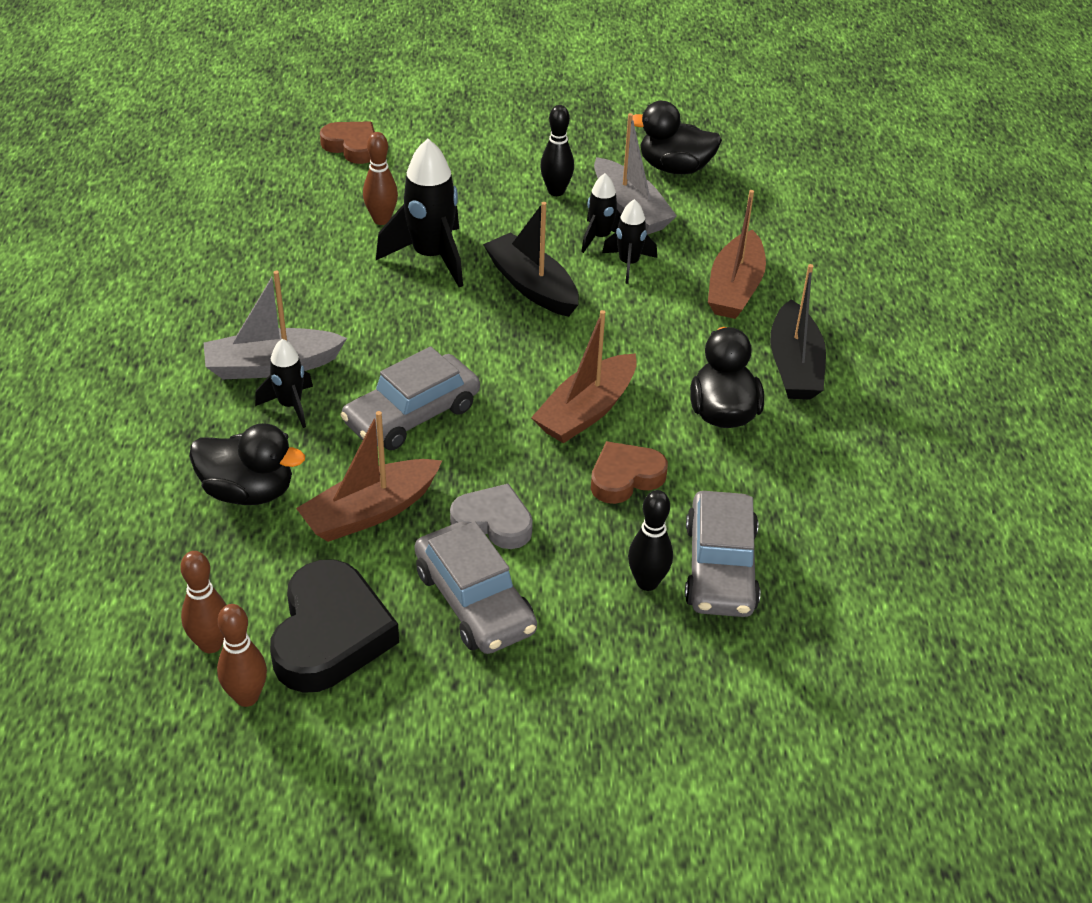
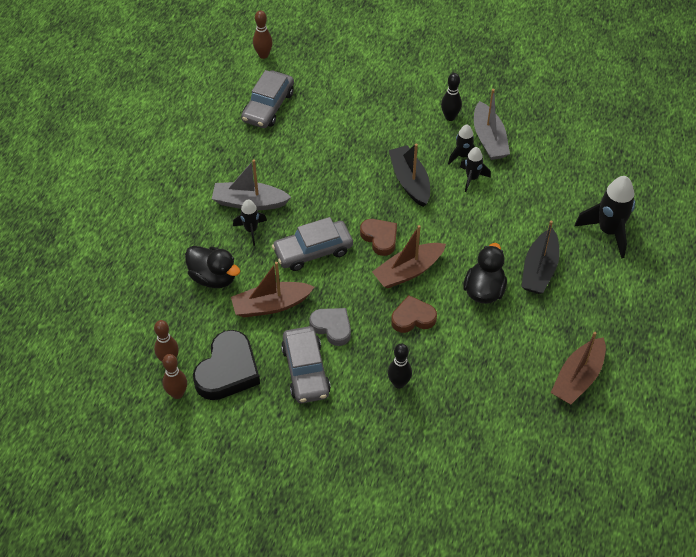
camera: 20 degrees right, 10 degrees up
brown heart [320,121,375,164] -> brown heart moved to [360,219,397,256]
brown bowling pin [363,132,398,225] -> brown bowling pin moved to [253,10,273,59]
black rocket [376,139,463,287] -> black rocket moved to [574,176,635,259]
black duck [632,101,722,174] -> none
grey car [685,491,761,617] -> grey car moved to [241,70,294,128]
brown boat [708,190,766,319] -> brown boat moved to [551,332,606,404]

